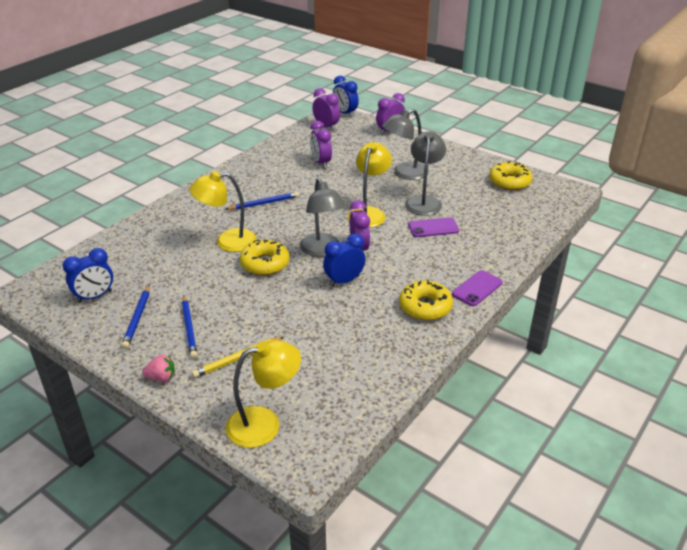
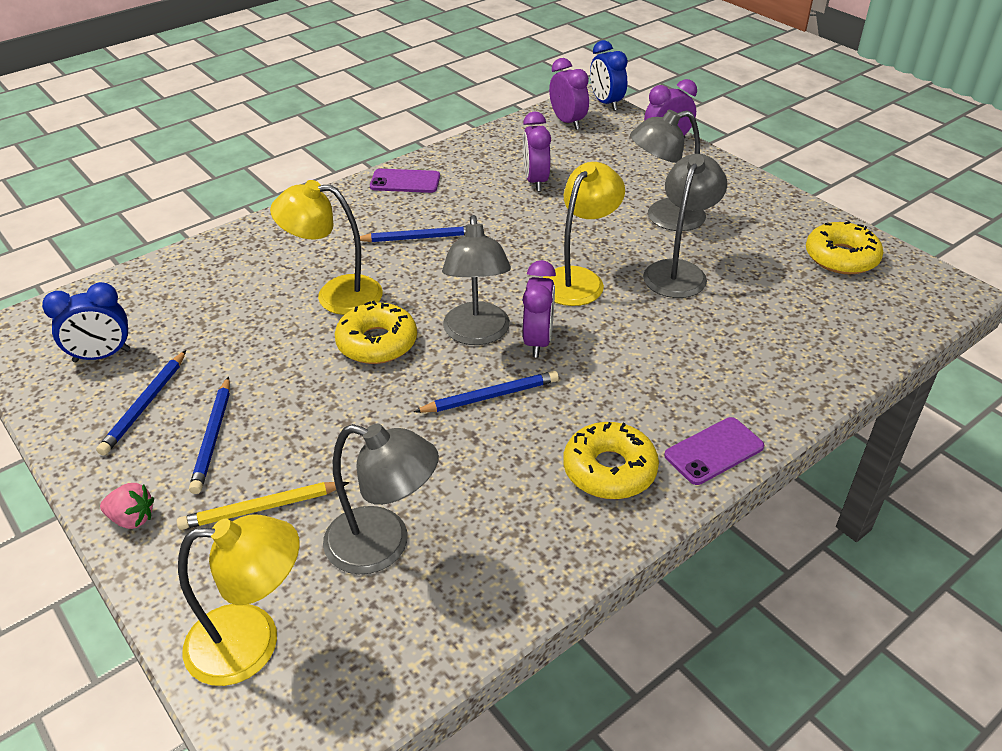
camera: 15 degrees right, 5 degrees up
blue clock [323,234,365,287] -> blue pencil [414,371,559,413]
purple phone [408,217,459,237] -> purple phone moved to [370,169,440,193]
none -> grey lamp [323,424,439,574]

